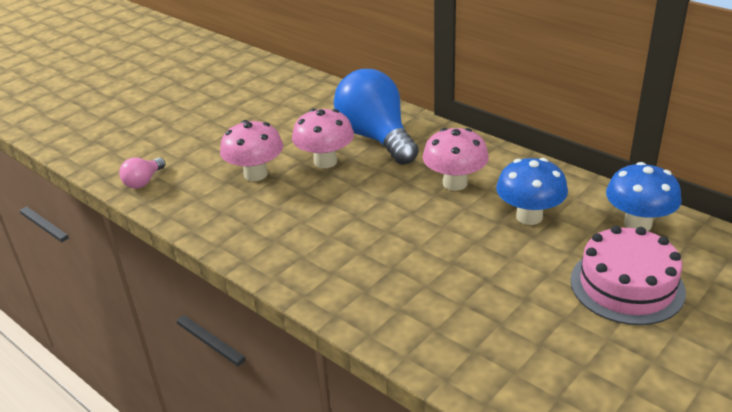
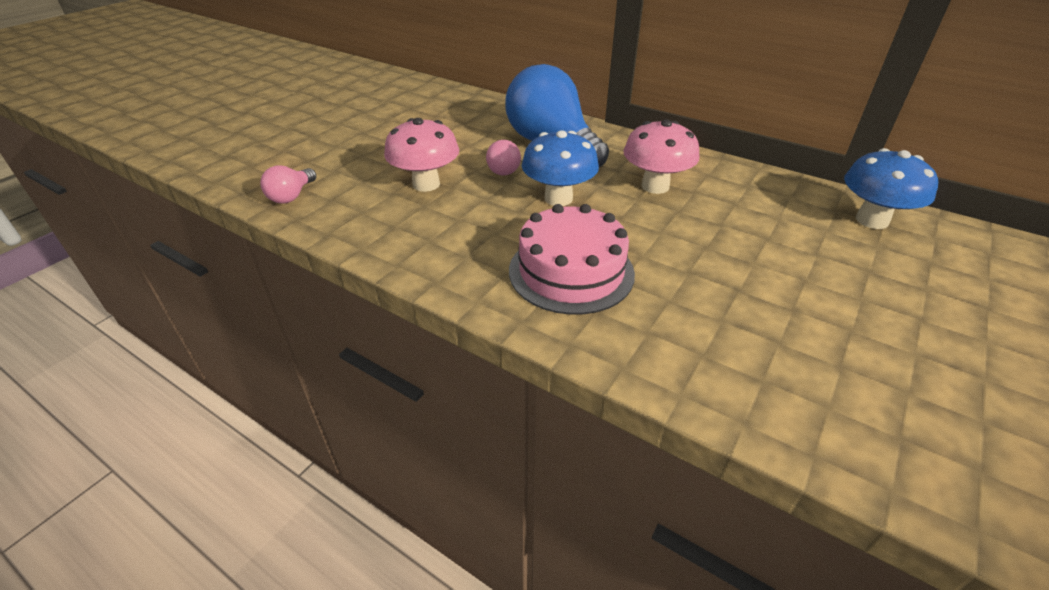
camera: 10 degrees left, 5 degrees up
pink mushroom [292,109,354,168] -> pink light bulb [486,140,521,176]
blue mushroom [496,158,568,225] -> blue mushroom moved to [522,130,599,206]
pink cake [570,226,686,325] -> pink cake moved to [509,204,635,315]

